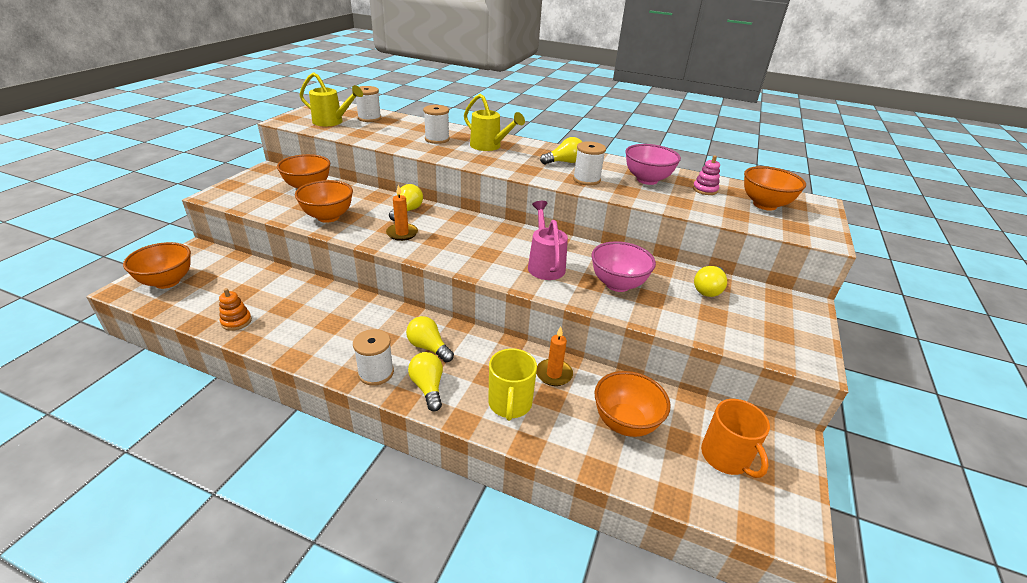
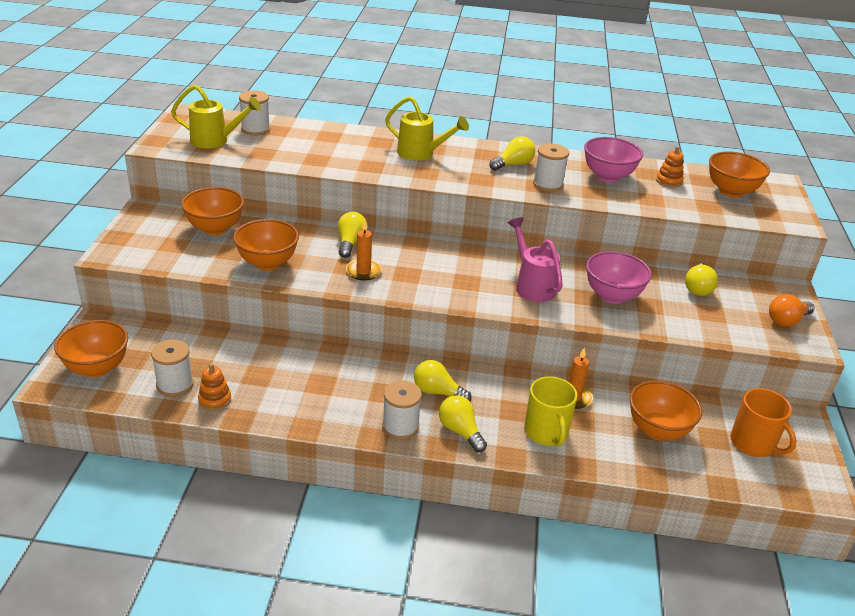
camera: 15 degrees left, 0 degrees up
white spool [423,105,450,144] -> white spool moved to [151,339,193,397]
pink stacking toy [693,155,720,195] -> orange stacking toy [656,146,684,188]
none -> orange light bulb [769,294,815,327]

